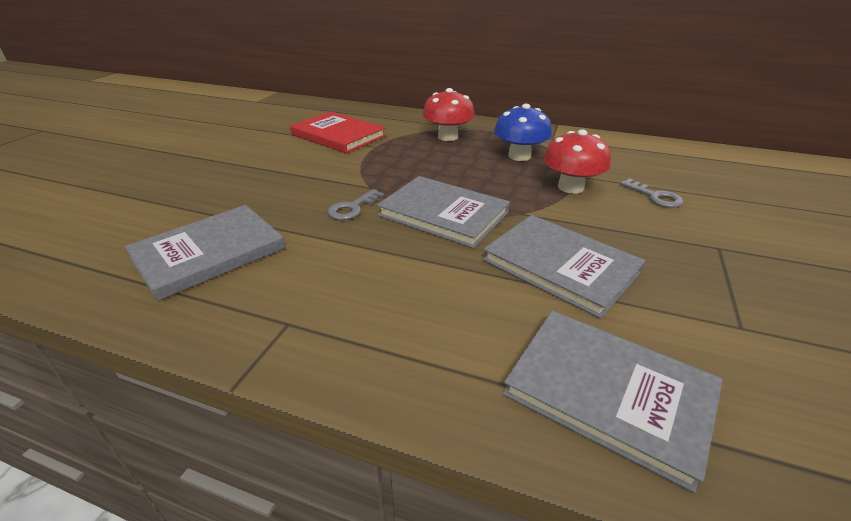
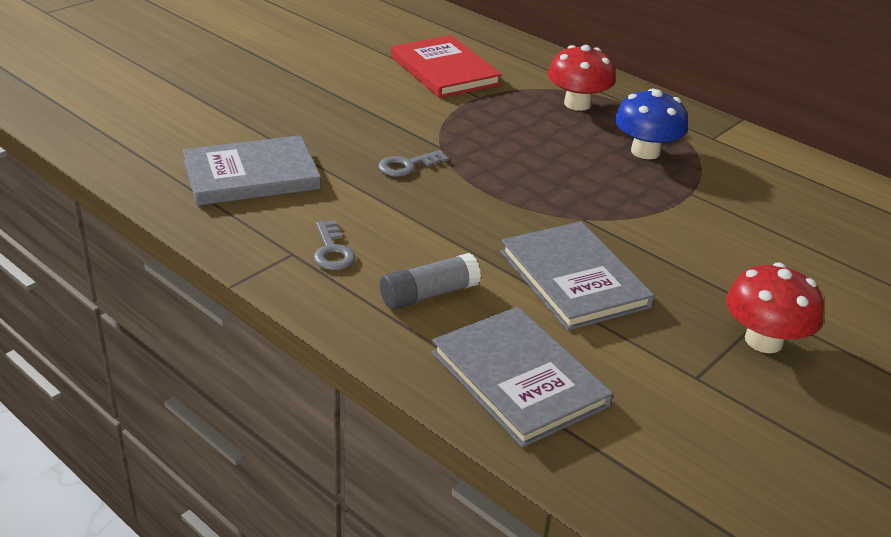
camera: 20 degrees right, 0 degrees up
grey book [377,176,510,248] -> none
red mushroom [543,129,611,194] -> red mushroom moved to [726,263,824,353]
grey key [620,178,684,208] -> grey key moved to [314,220,355,270]
none -> grey glue stick [380,253,481,309]

